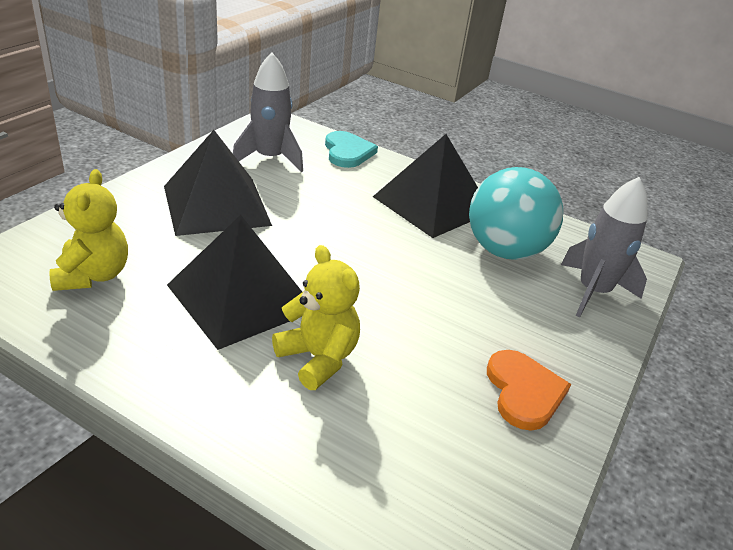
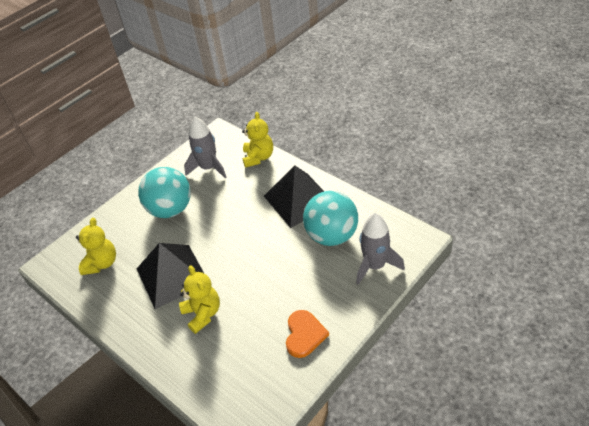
camera: 20 degrees right, 10 degrees up
black pyramid [164,130,272,236] -> turquoise ball [138,167,191,218]
turquoise heart [325,131,378,168] -> yellow teddy bear [242,112,273,168]

